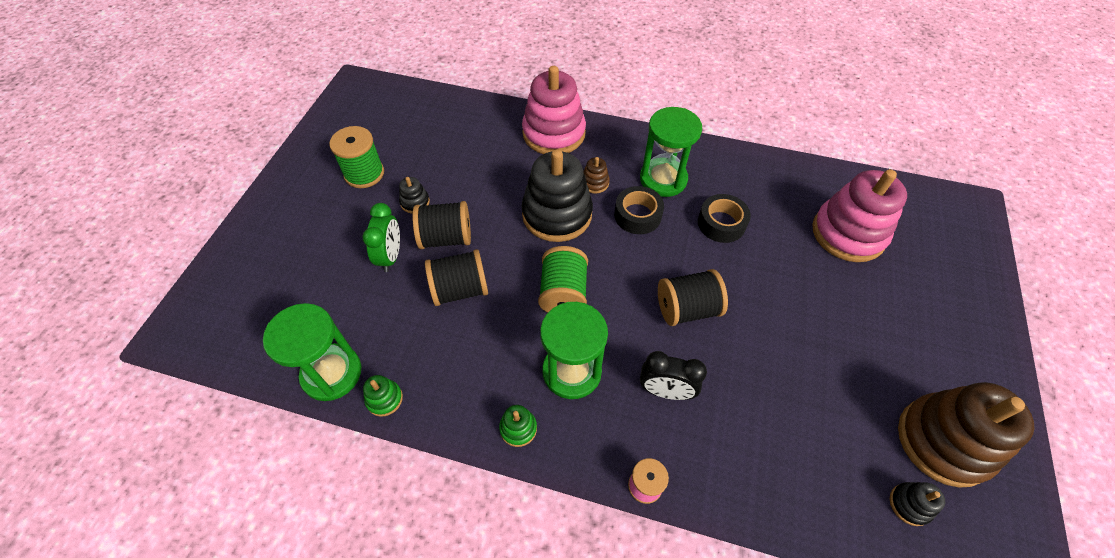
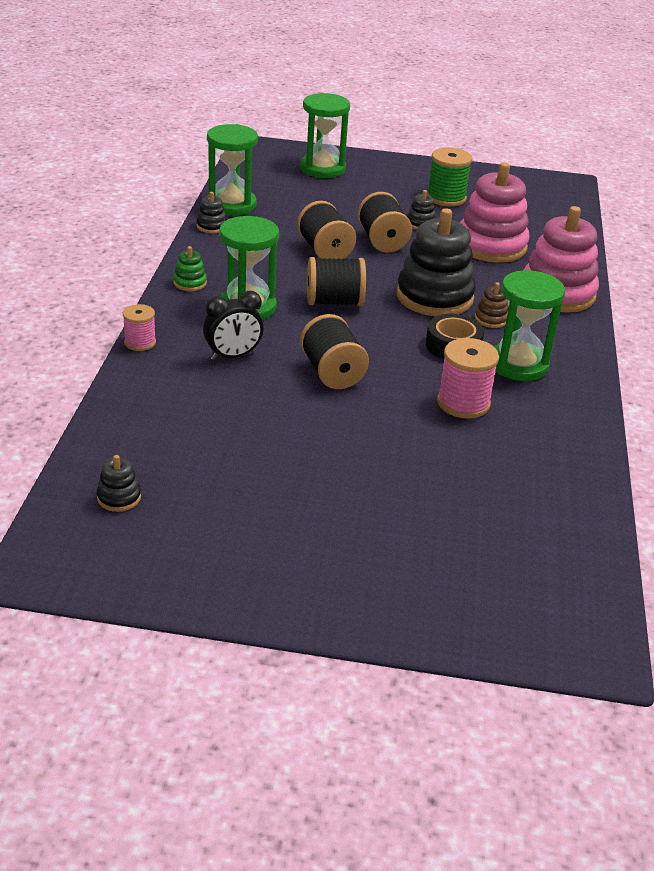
camera: 80 degrees right, 20 degrees down
green clock [362,203,400,272] -> none
green stacking toy [363,375,403,417] -> black stacking toy [197,192,227,233]
green spool [538,246,588,312] -> black spool [307,257,366,306]
black clock [640,351,707,400] -> black clock turned 120 degrees counterclockwise [203,291,264,360]
black tape [698,194,751,243] -> pink spool [437,338,499,419]
pink stacking toy [812,169,907,262] -> pink stacking toy moved to [460,162,530,263]
brown stacking toy [898,382,1034,488] -> none
none -> green hourglass [300,93,350,178]

